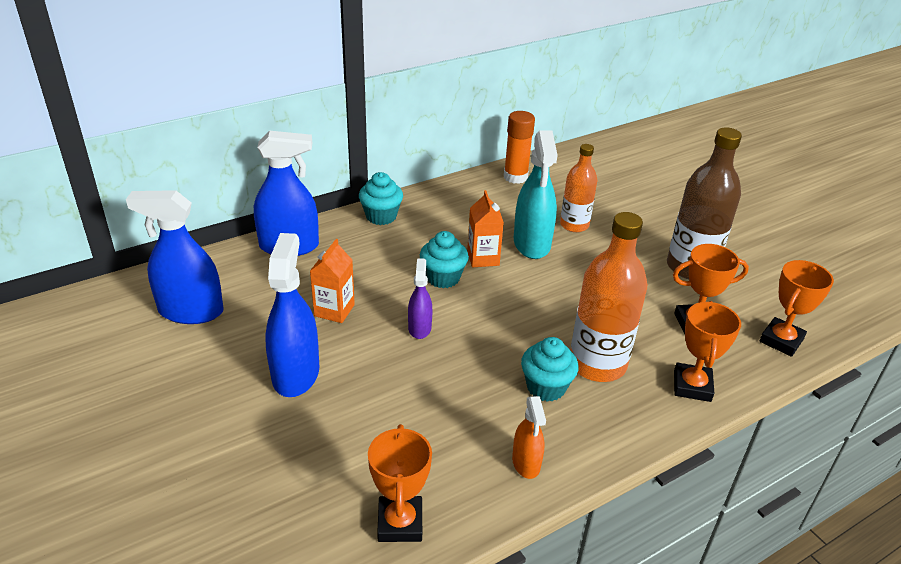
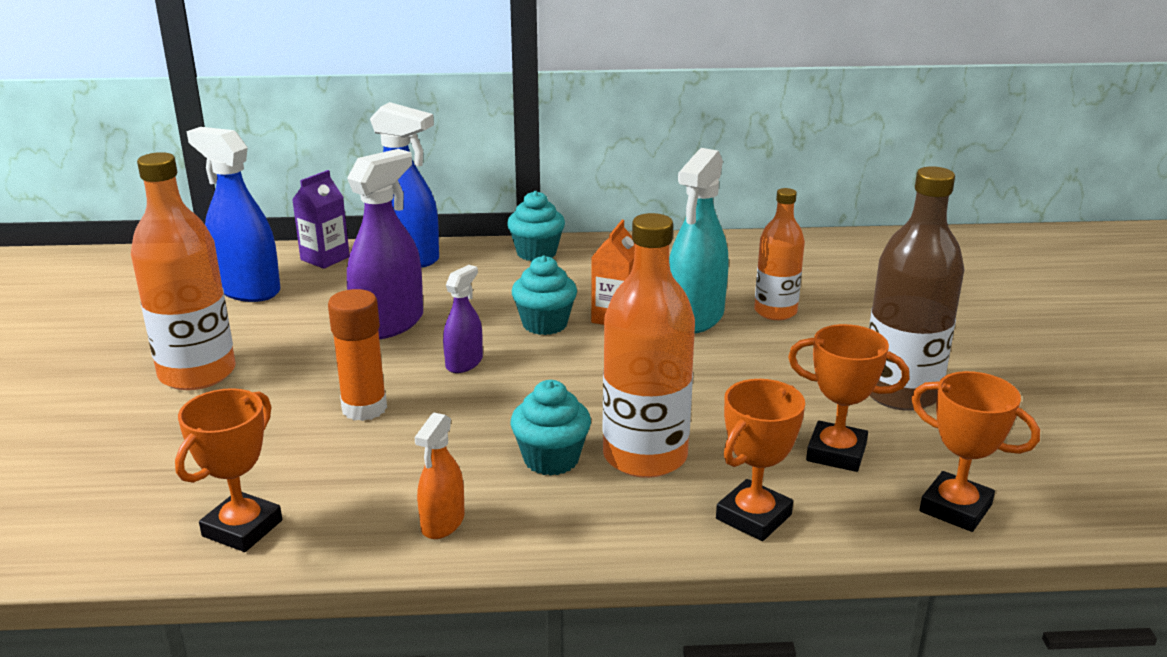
camera: 30 degrees right, 10 degrees down
blue spray bottle [265,233,320,397] -> none
orange carton [310,239,355,323] -> purple spray bottle [347,149,423,340]
orange glue stick [504,111,535,184] -> orange glue stick moved to [328,289,387,421]
orange trophy [760,260,834,357] -> orange trophy turned 60 degrees clockwise [911,371,1040,532]
none -> orange bottle [131,152,236,390]
none -> purple carton [292,170,350,269]

